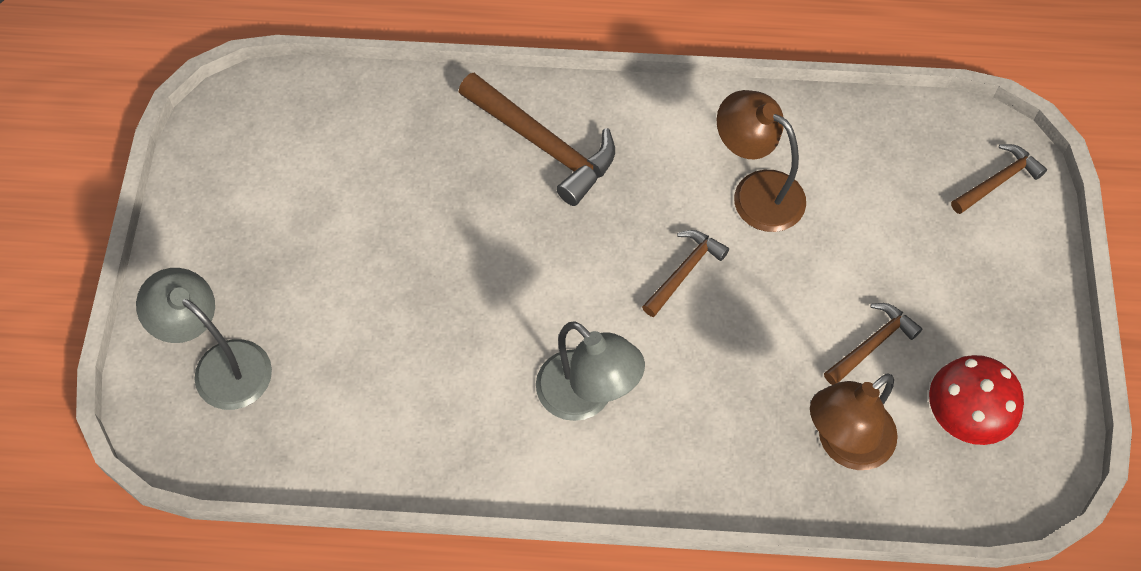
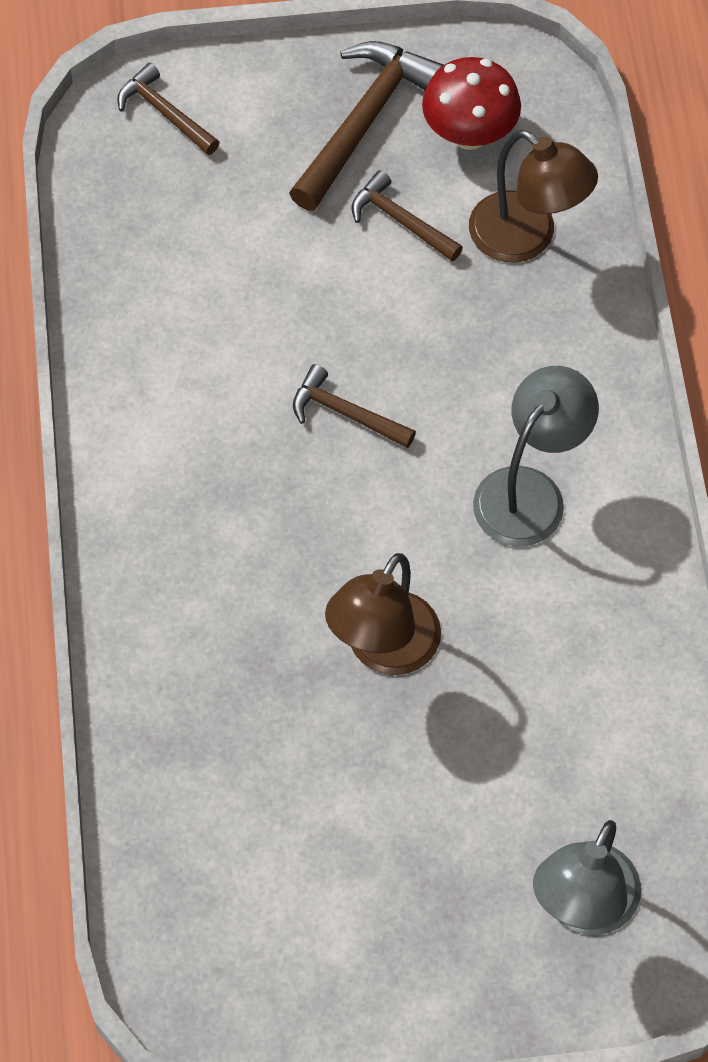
camera: 100 degrees left, 0 degrees up
brown hammer [459,73,615,206] -> brown hammer moved to [289,41,444,211]
brown lamp [716,90,806,232] -> brown lamp moved to [325,553,441,675]

